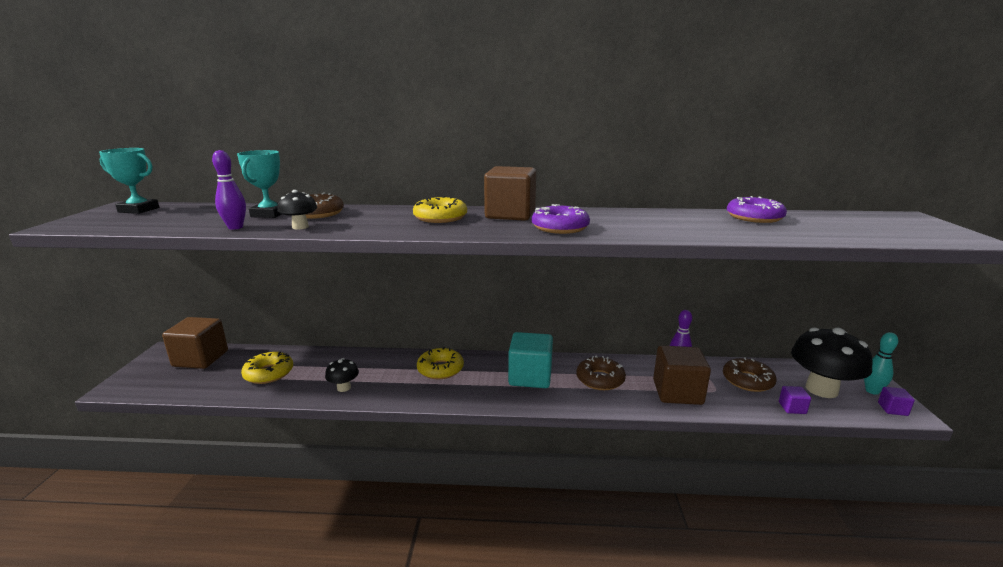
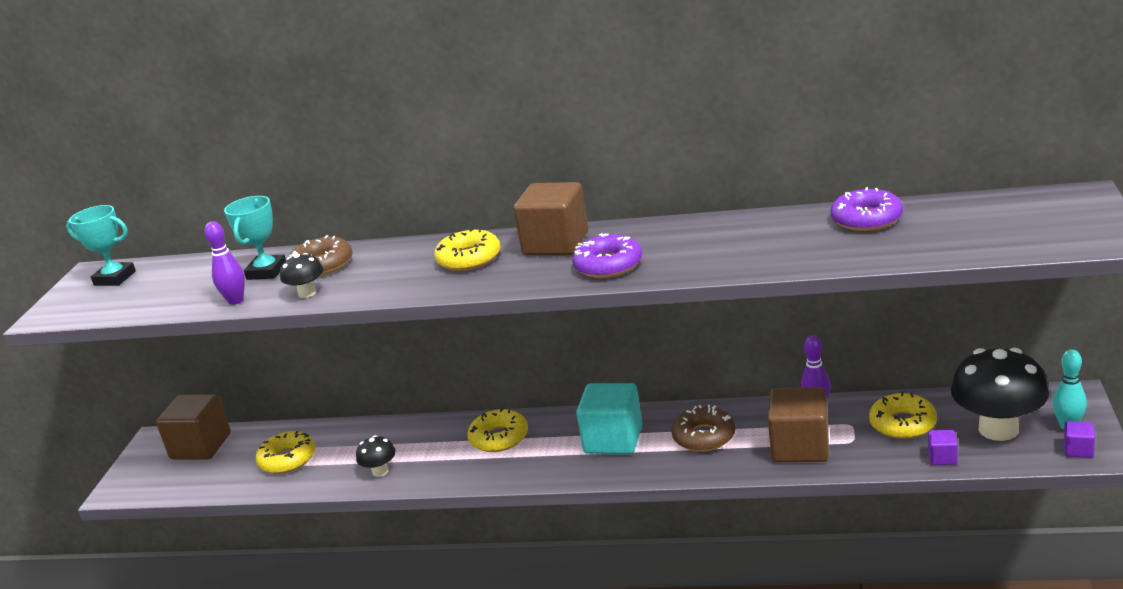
camera: 10 degrees right, 5 degrees up
brown donut [723,357,777,392] -> yellow donut [869,392,937,439]

